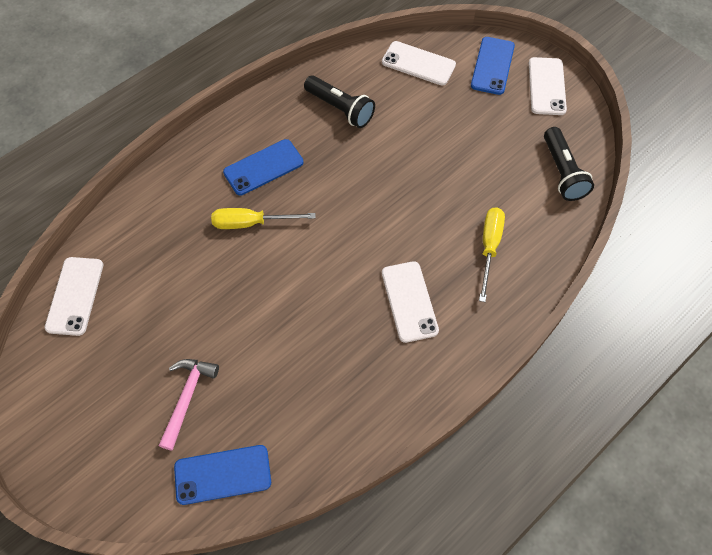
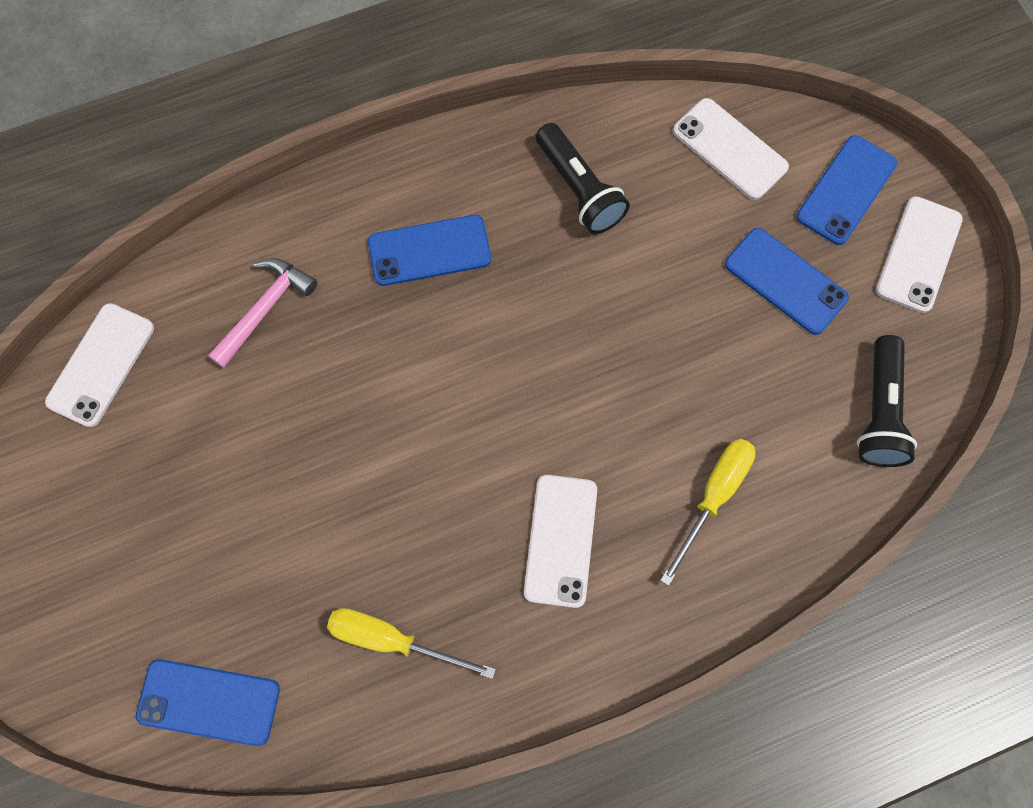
camera: 20 degrees right, 10 degrees up
pink hammer [159,359,219,451] -> pink hammer moved to [208,258,317,368]
yellow screwdriver [211,208,316,229] -> yellow screwdriver moved to [327,608,496,679]
none -> blue phone [725,228,849,335]

